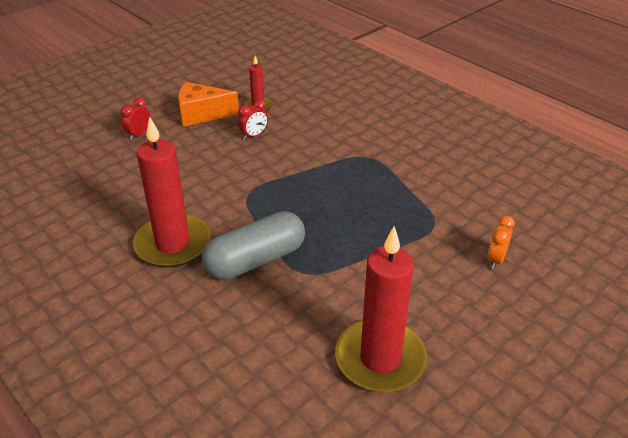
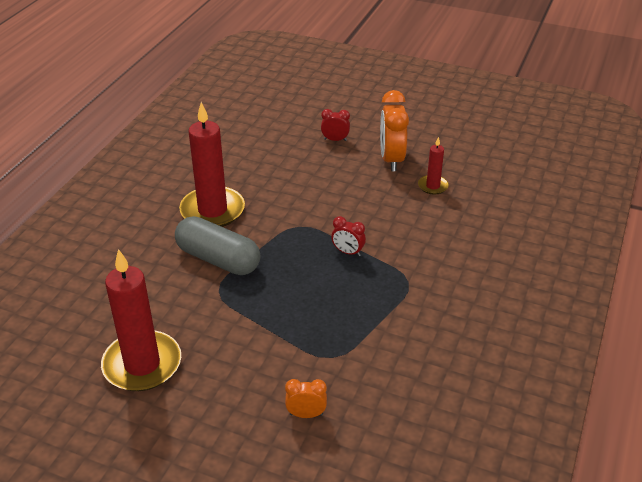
camera: 65 degrees right, 0 degrees up
orange cheese [178,82,239,127] -> orange clock [380,90,409,171]
red clock [238,99,268,140] -> red clock moved to [331,216,366,256]

